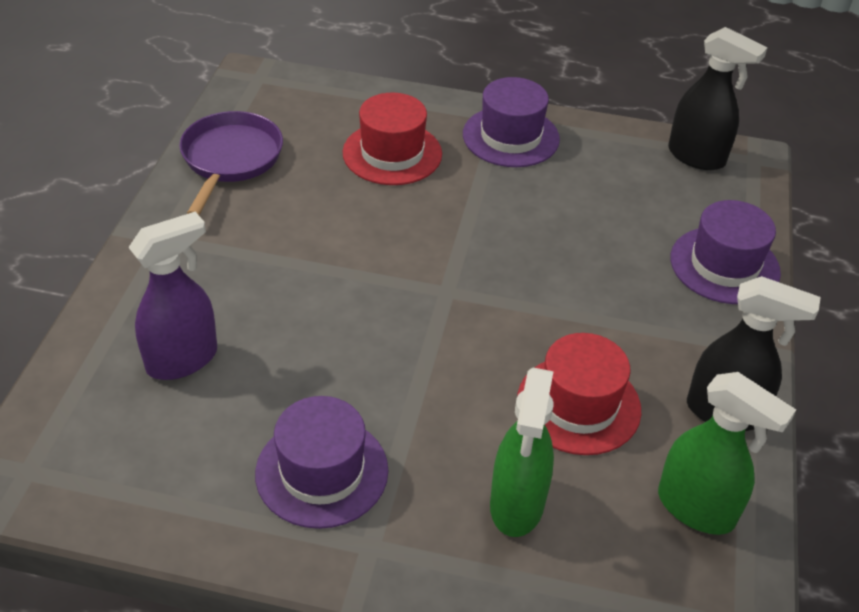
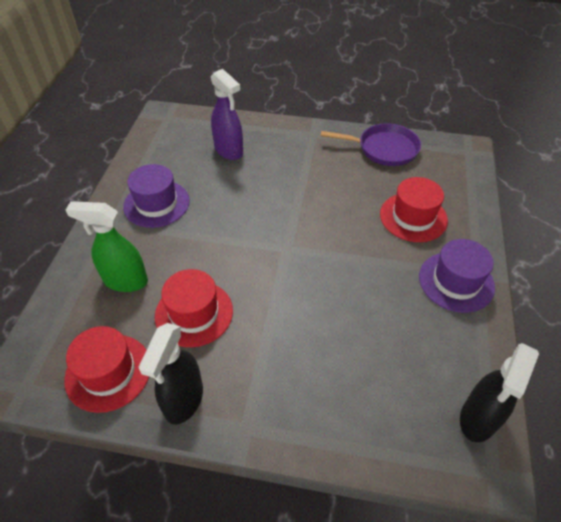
camera: 90 degrees right, 5 degrees up
green spray bottle [658,372,796,535] -> red hat [64,326,149,413]
purple hat [670,200,781,304] -> none

